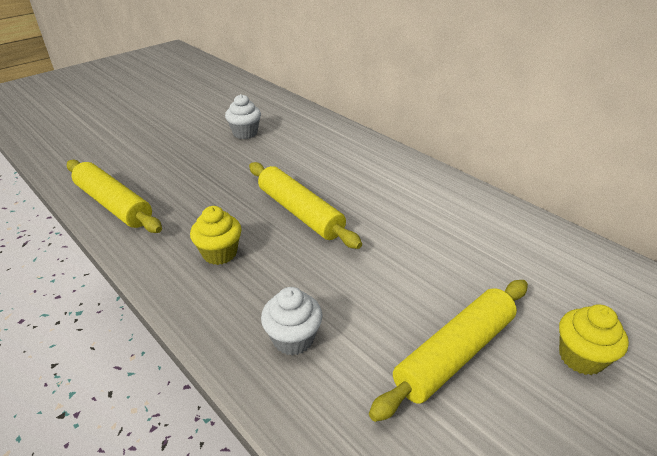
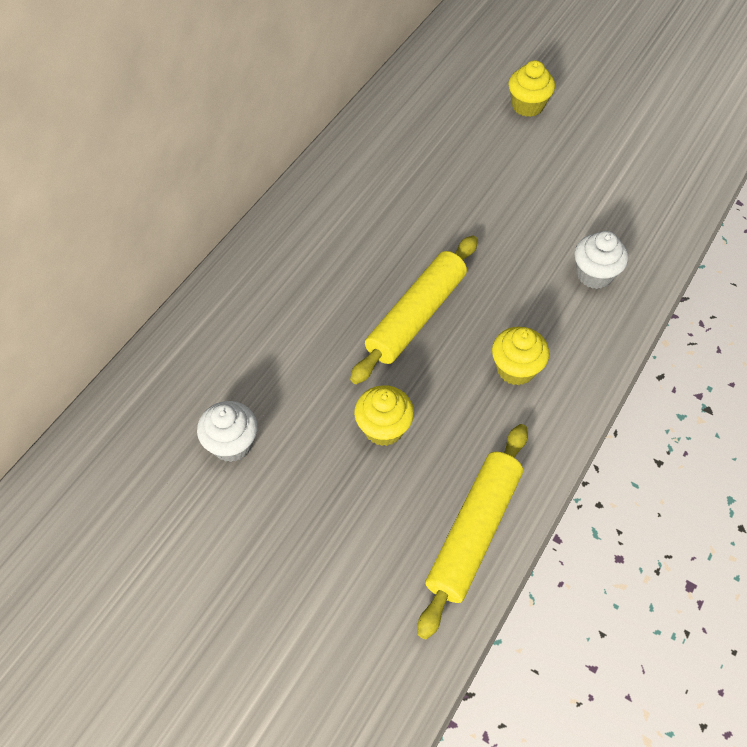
camera: 105 degrees left, 20 degrees up
yellow rolling pin [369,280,528,422] -> none
none -> yellow cupcake [354,385,414,446]

